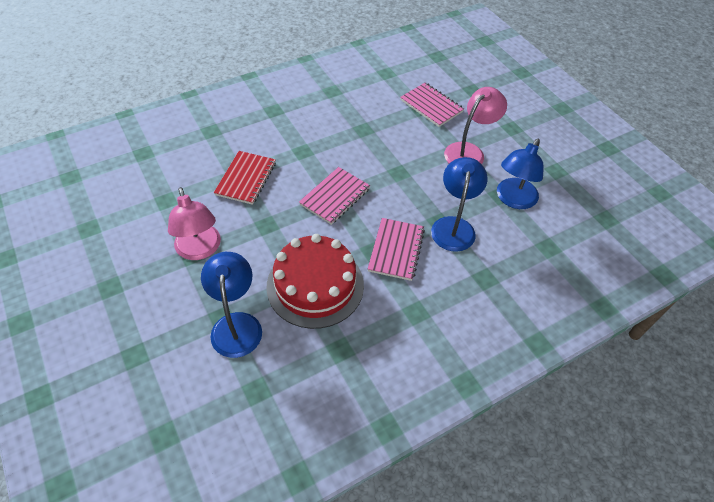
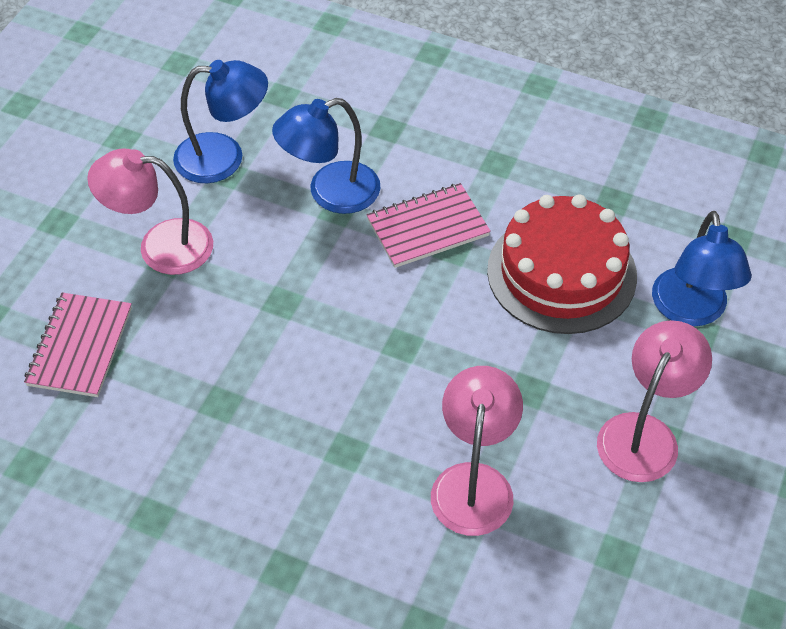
camera: 125 degrees left, 0 degrees up
blue lamp [201,252,262,358] -> blue lamp turned 45 degrees counterclockwise [652,211,752,326]
red notebook [214,151,276,205] -> pink lamp [431,366,523,536]
pink notebook [299,167,370,225] -> none

